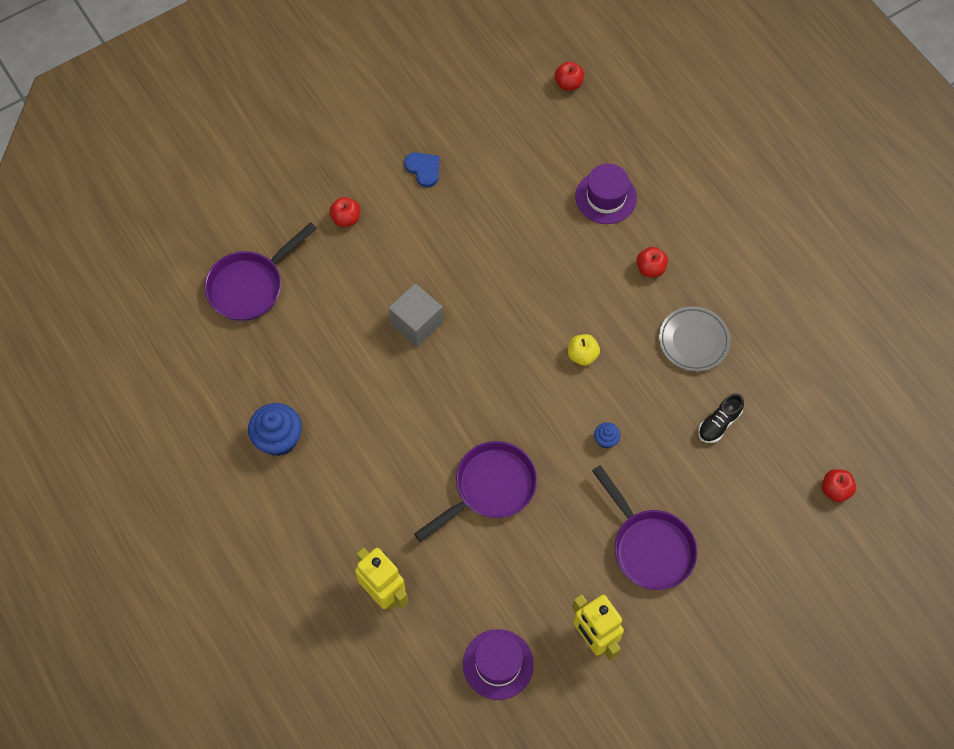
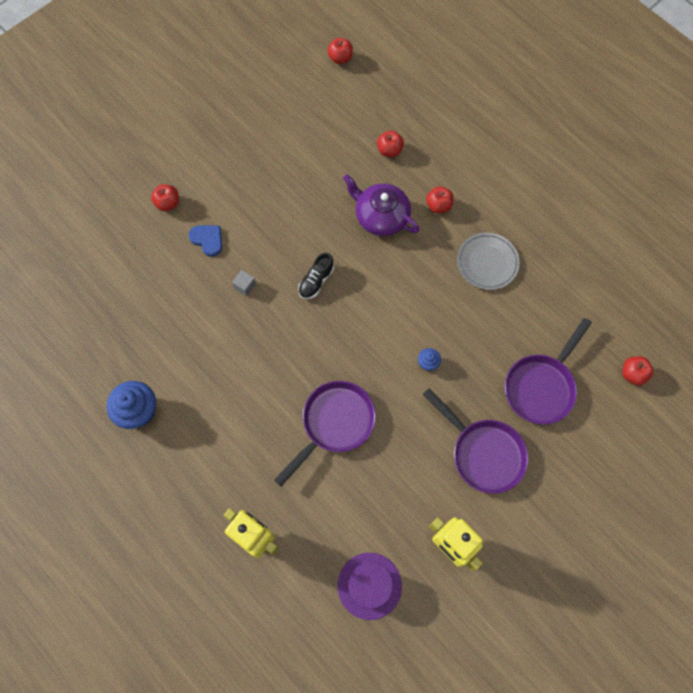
camera: 10 degrees left, 5 degrees up
purple pan [205,222,317,321] -> purple pan moved to [505,318,592,424]
grey cube [389,283,443,347] -> grey cube [232,270,256,296], size x0.48
blue heart [404,152,440,188] -> blue heart moved to [189,225,222,257]
yellow apple [568,334,600,366] -> none
purple hat [575,164,637,224] -> red apple [377,130,404,157]
black shoe [698,393,744,443] -> black shoe moved to [298,252,334,299]
none -> purple teapot [343,174,420,236]

